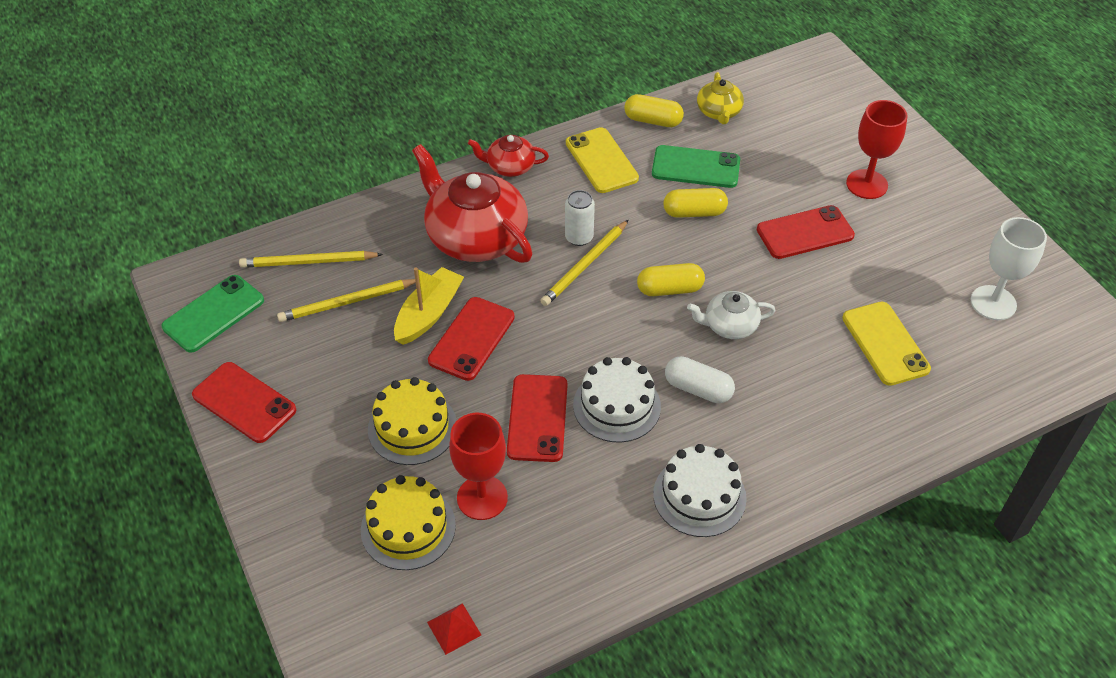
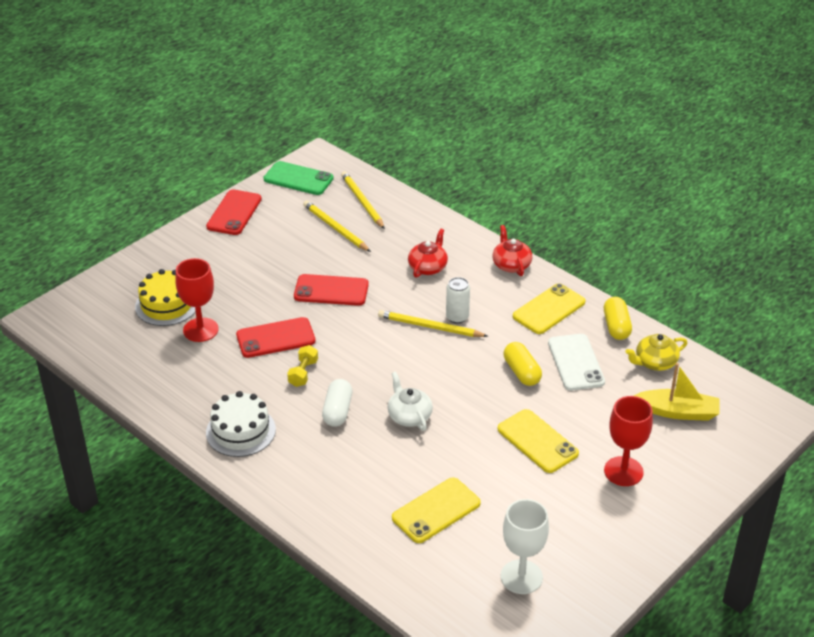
camera: 70 degrees right, 10 degrees down
yellow cake [368,377,457,465] -> none
yellow boat [394,267,464,345] -> yellow boat moved to [633,363,720,421]
red teapot [412,144,533,263] -> red teapot [408,228,448,278], size x0.50
red pyramid [427,603,481,655] -> none
white cake [573,357,661,443] -> yellow dumbbell [287,345,318,387]
yellow capsule [637,263,705,296] -> none
green phone [652,145,740,188] -> white phone [548,334,605,391]
red phone [757,205,855,259] -> yellow phone [498,409,579,473]

